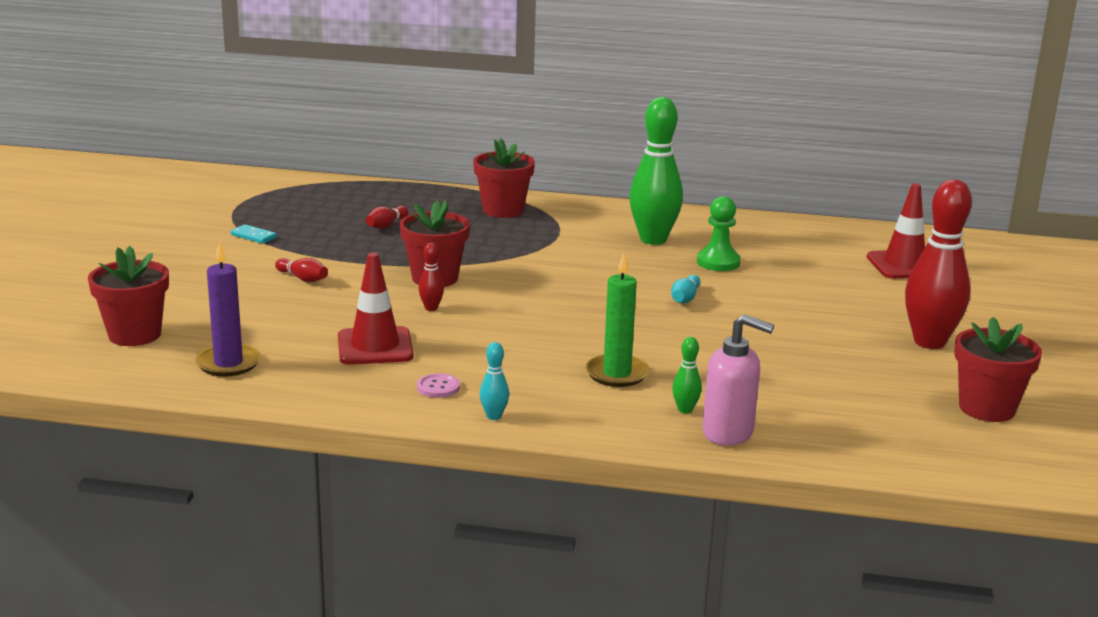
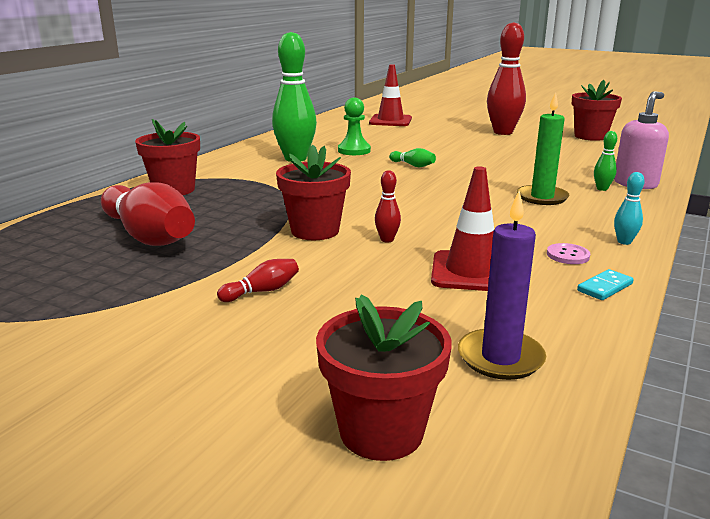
camera: 70 degrees left, 0 degrees up
turquoise domino [231,224,277,244] -> turquoise domino moved to [577,269,634,300]
red bowling pin [366,206,409,229] -> red bowling pin [101,182,195,246], size x2.37
turquoise bowling pin [671,275,700,303] -> green bowling pin [389,148,436,167]

